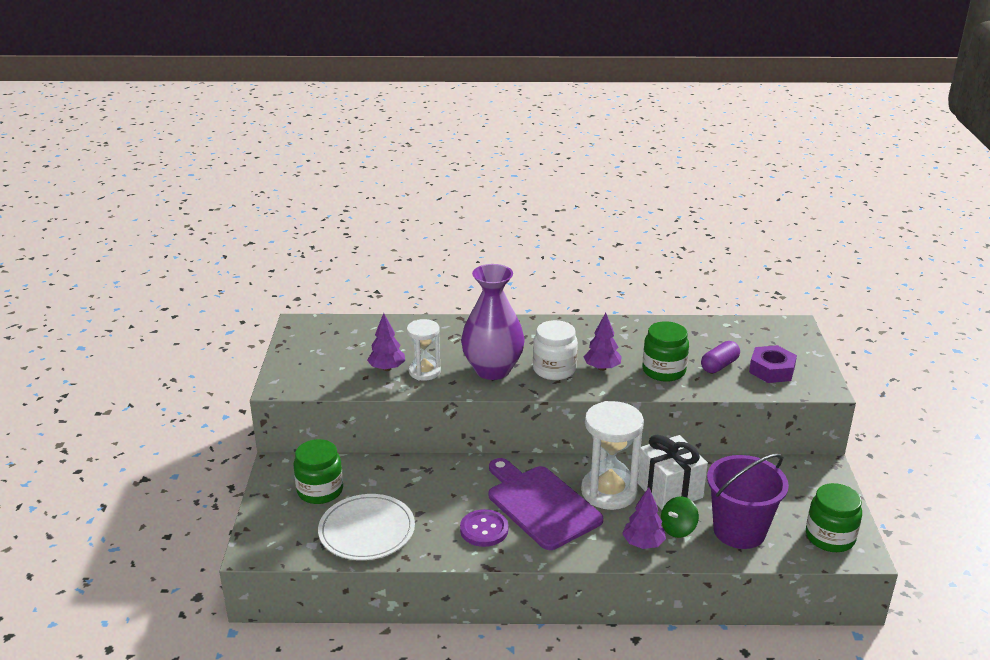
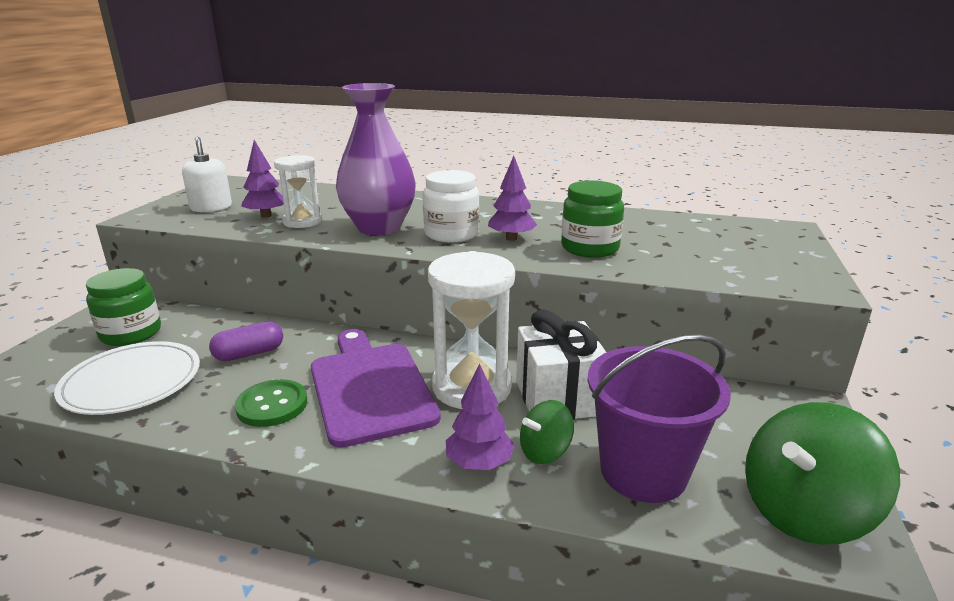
camera: 15 degrees right, 5 degrees down
purple button [460,509,508,547] -> green button [235,379,307,427]
purple capsule [701,341,740,373] -> purple capsule moved to [209,321,283,361]
purple nut [749,345,797,383] -> none
green jar [806,483,862,552] -> green spinning top [745,402,900,545]
none -> white soap dispenser [182,137,232,212]

